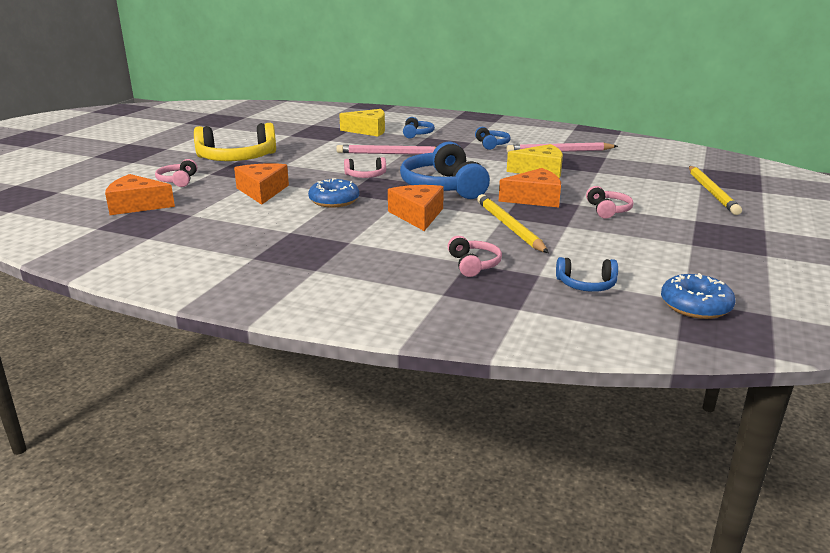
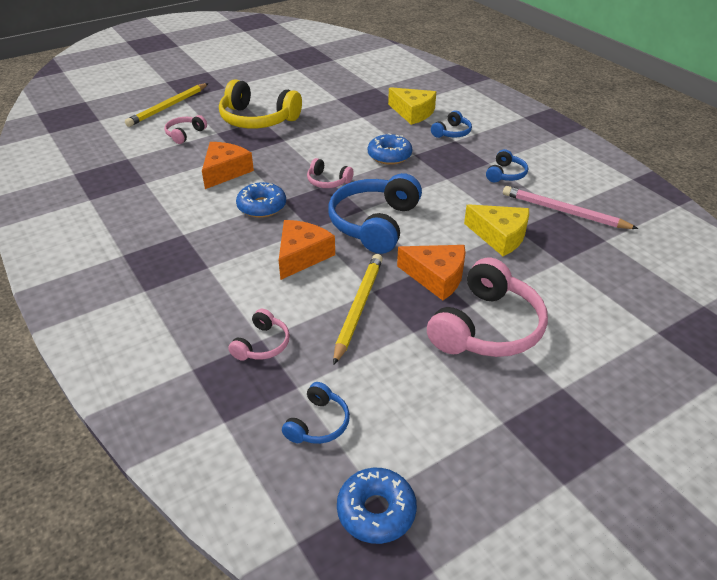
camera: 35 degrees right, 15 degrees up
orange cheese [105,174,175,215] -> none
pink pencil [336,145,436,155] -> blue donut [368,133,412,165]
blue headphones [556,257,618,292] -> blue headphones turned 105 degrees counterclockwise [282,382,350,444]
pink headphones [586,186,634,219] -> pink headphones [427,258,548,357], size x2.03
yellow pencil [689,166,742,215] -> yellow pencil moved to [125,83,209,127]

